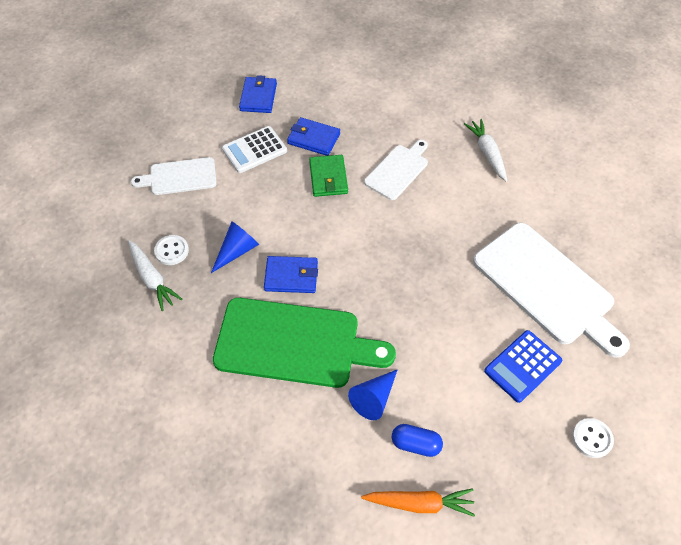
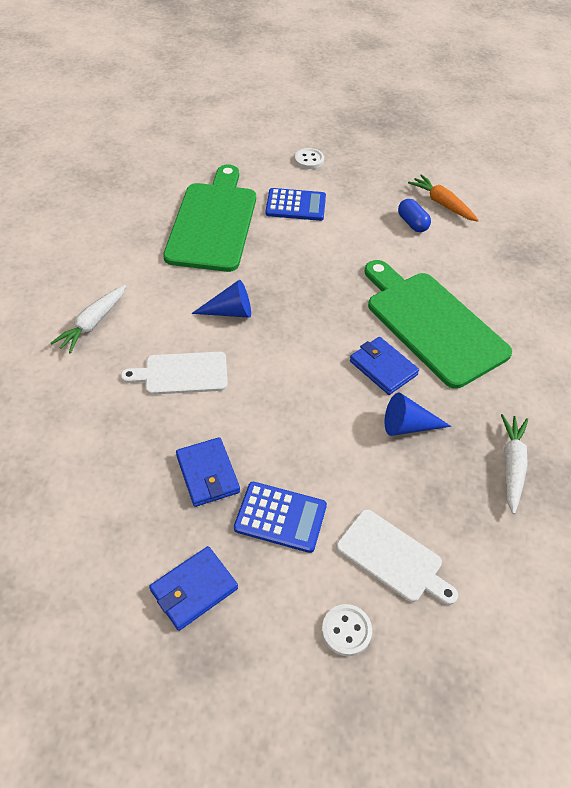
camera: 135 degrees left, 5 degrees down
white button [154,235,189,265] -> white button moved to [322,604,372,656]
white calculator [222,126,287,173] -> blue calculator [234,482,327,553]
green wallet [309,155,348,197] -> none
blue cone [348,369,398,420] -> blue cone moved to [191,279,251,318]
white cutting board [473,223,630,358] -> green cutting board [163,165,256,272]

